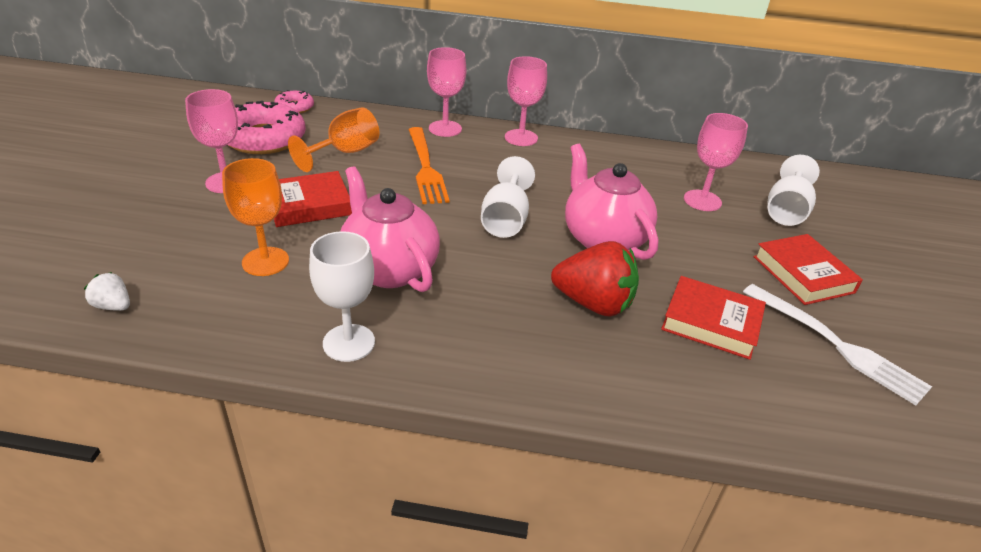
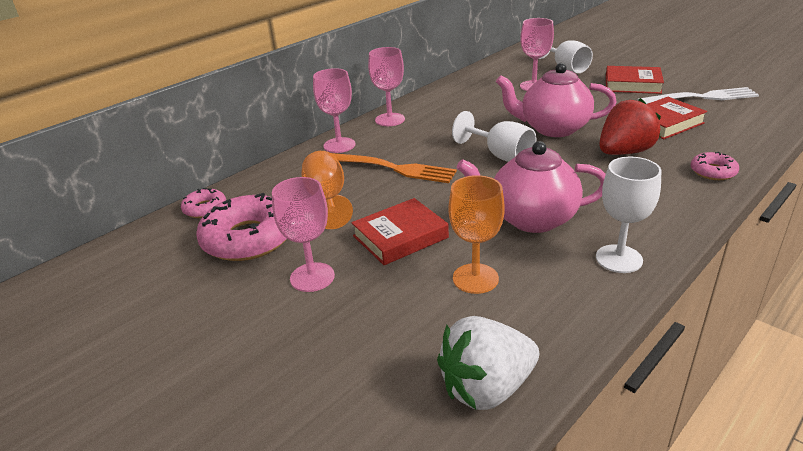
camera: 50 degrees left, 5 degrees down
white strawberry [84,272,130,311] -> white strawberry [437,316,539,410], size x2.09
red book [274,171,352,227] -> red book turned 45 degrees clockwise [351,198,449,265]
none -> pink donut [691,152,739,180]

